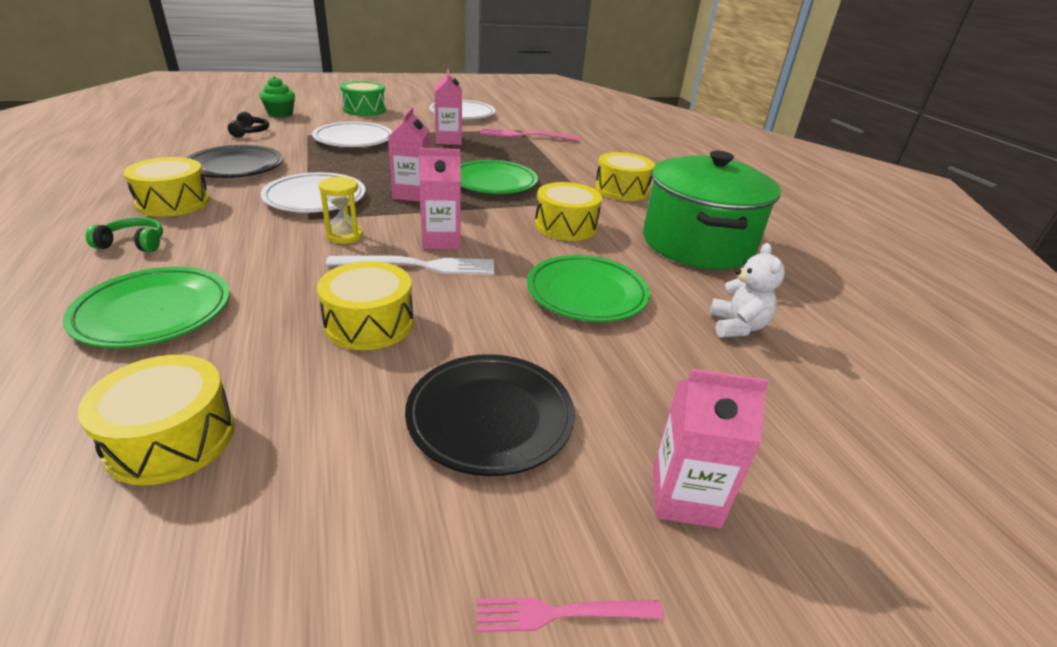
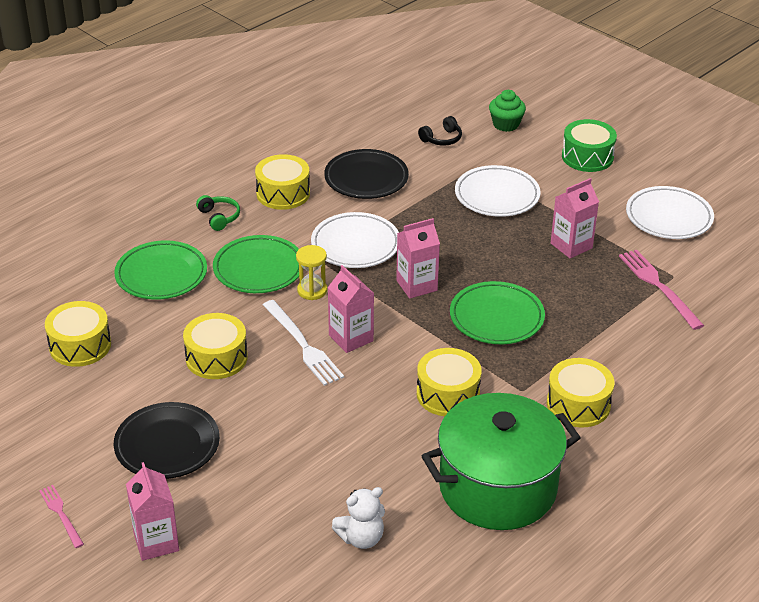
camera: 65 degrees right, 5 degrees up
green plate [527,255,650,322] -> green plate moved to [213,235,304,293]

